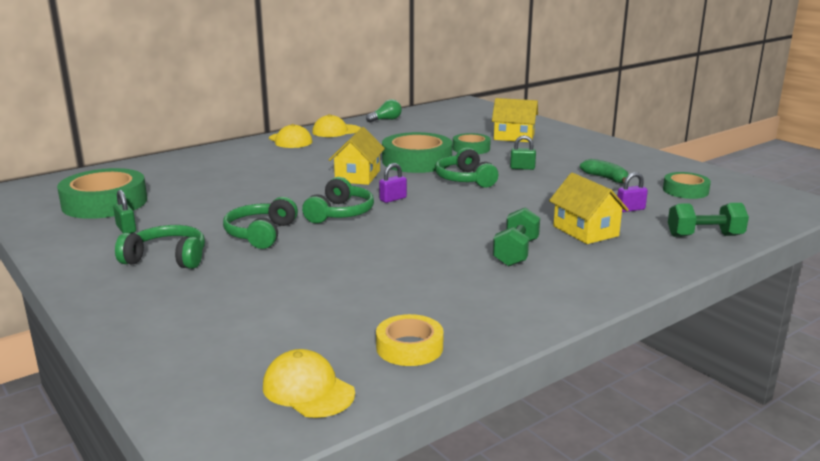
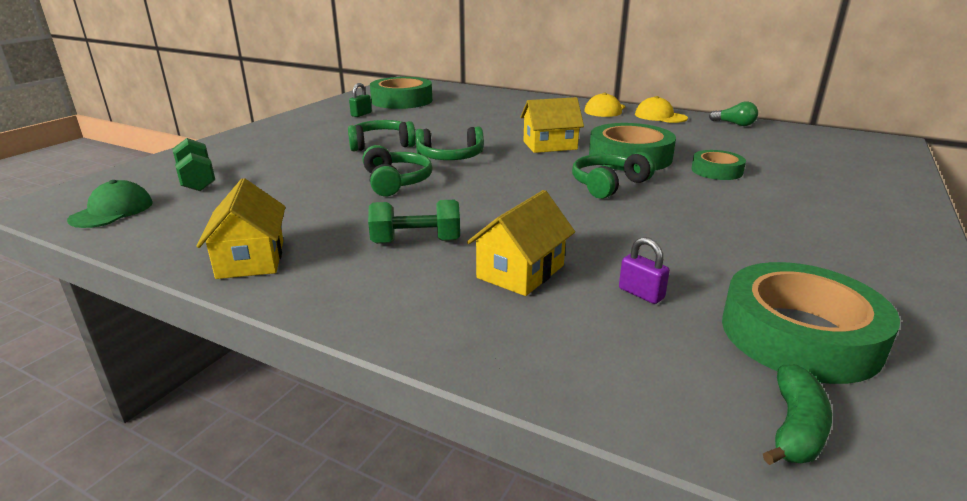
camera: 65 degrees right, 5 degrees up
green headphones [115,225,205,269] -> green headphones moved to [362,145,433,196]
yellow cap [263,349,355,418] -> green cap [67,180,153,228]
yellow tape [376,314,444,366] -> none
purple padlock [379,163,407,203] -> none
yellow house [492,98,538,142] -> yellow house moved to [196,178,285,279]
green padlock [510,135,536,170] -> none
green banana [580,159,628,183] -> green banana moved to [763,364,832,465]
green tape [663,172,711,199] -> green tape [722,262,900,384], size x1.78
green dumbbell [668,203,749,237] -> green dumbbell moved to [173,138,215,191]

